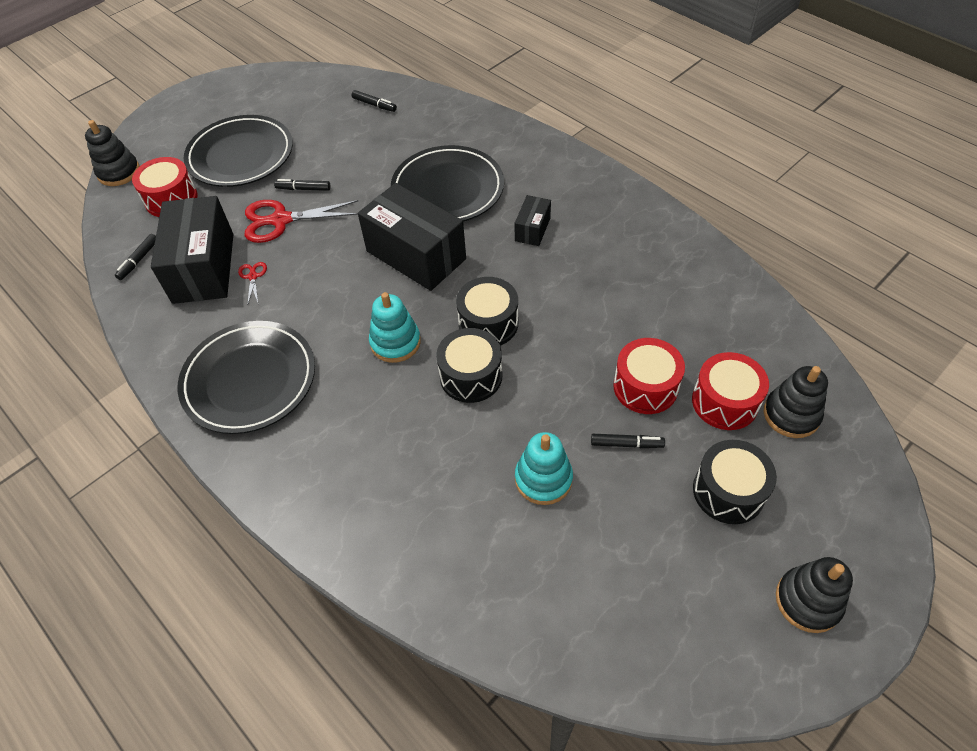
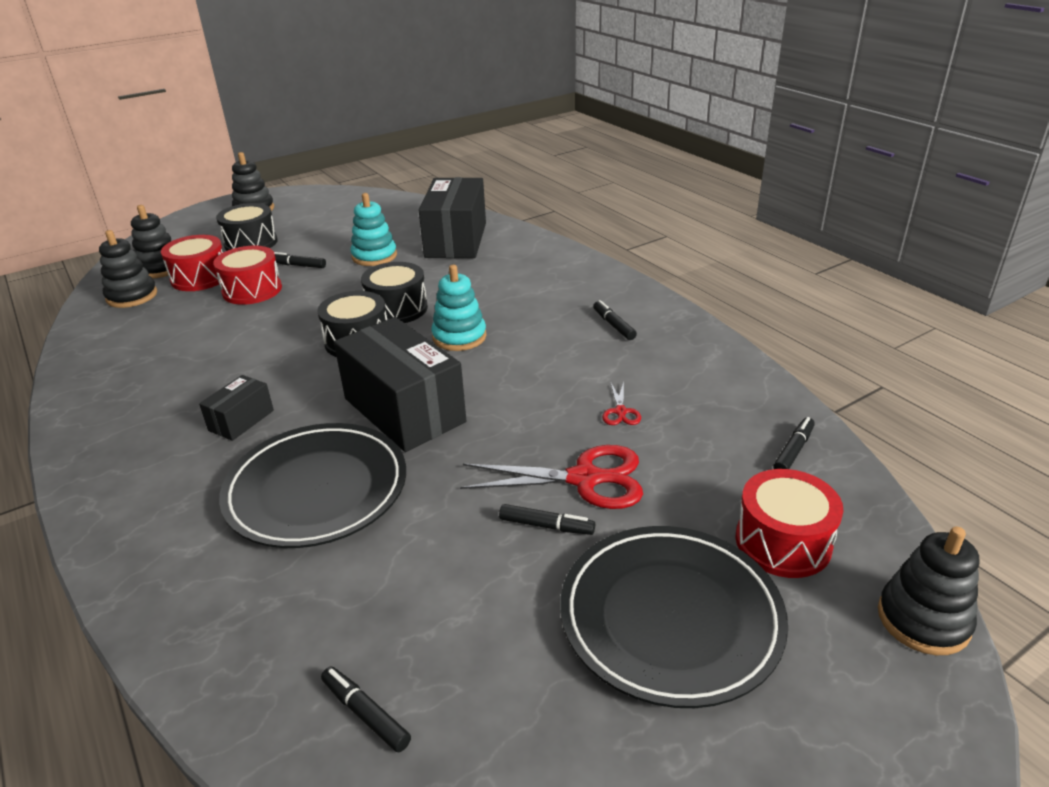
camera: 170 degrees left, 20 degrees down
black box [151,196,233,304] -> black box moved to [419,177,486,258]
black plate [178,321,315,434] -> black marker [593,300,637,340]
none -> black stacking toy [99,230,157,308]

